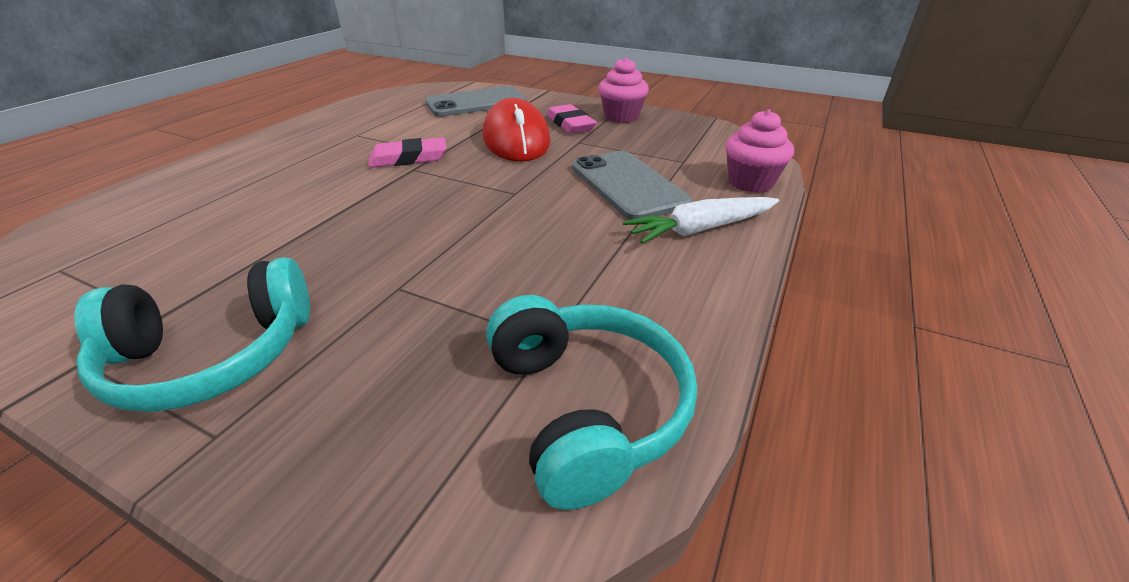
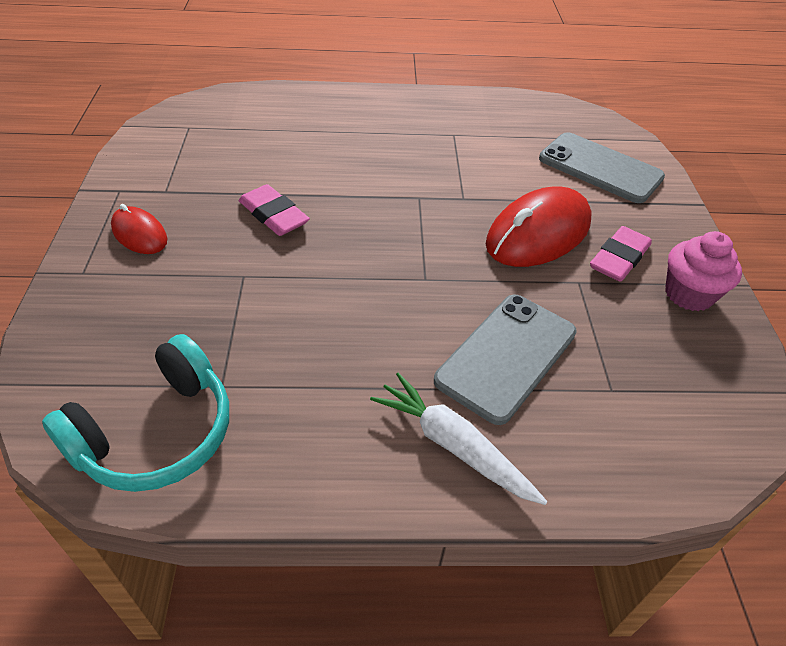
camera: 60 degrees right, 10 degrees up
turquoise headphones [74,257,310,412] -> red mouse [111,204,167,254]
pink eraser [368,137,447,168] -> pink eraser moved to [239,184,310,236]
pink cupcake [725,109,794,193] -> none

